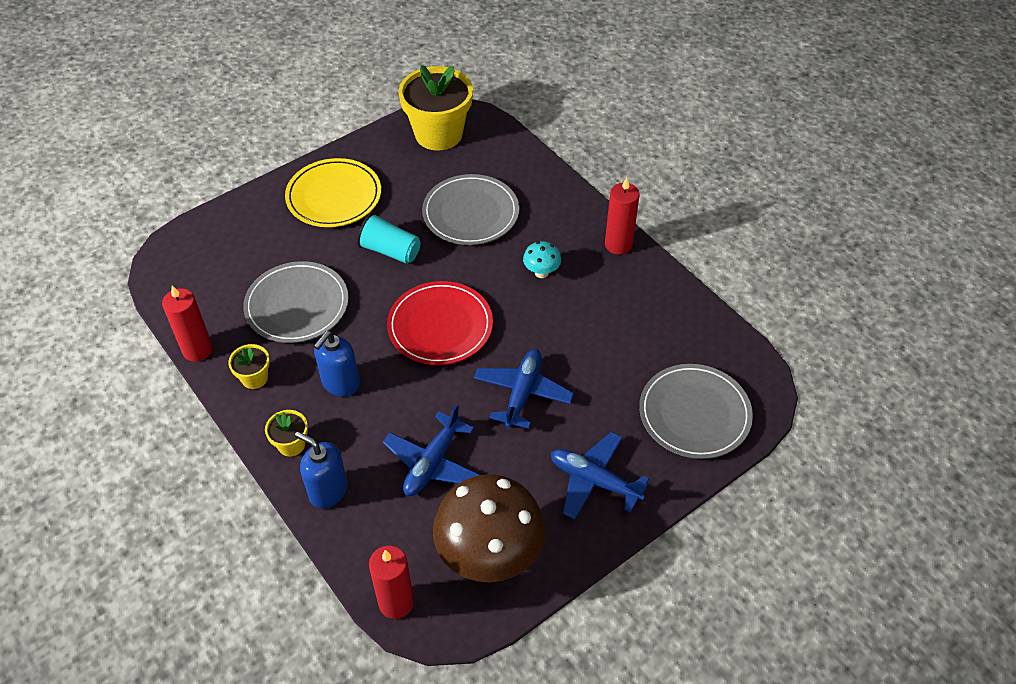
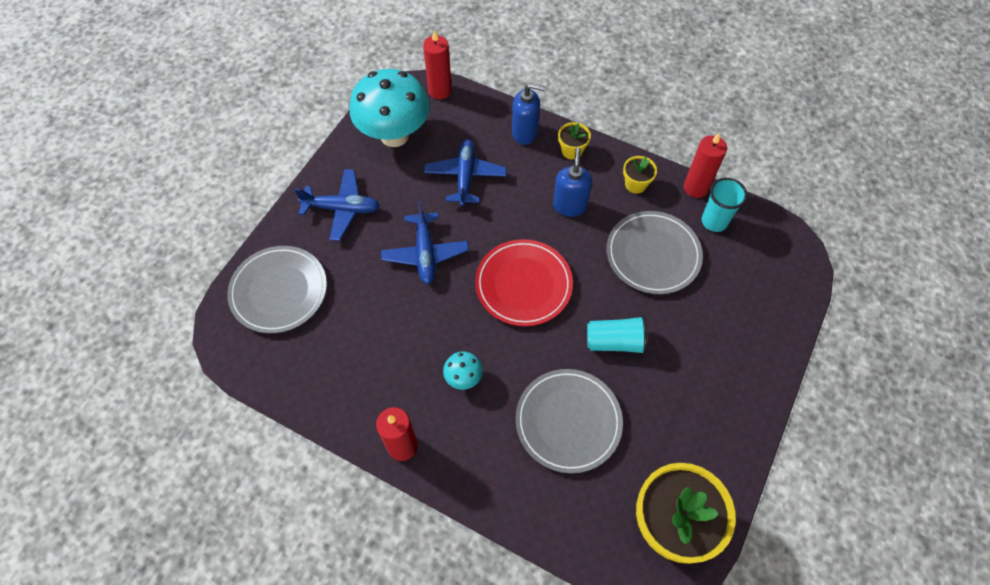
camera: 155 degrees right, 10 degrees up
yellow plate [285,158,381,227] -> none
brown mushroom [433,474,546,583] -> turquoise mushroom [349,69,430,147]
none -> turquoise cup [702,178,748,232]

